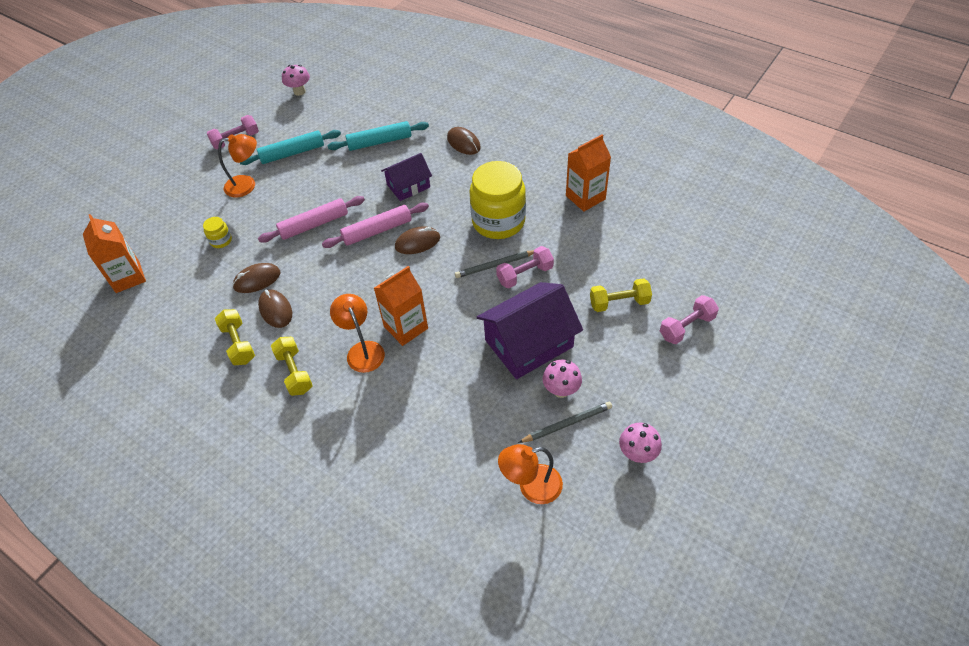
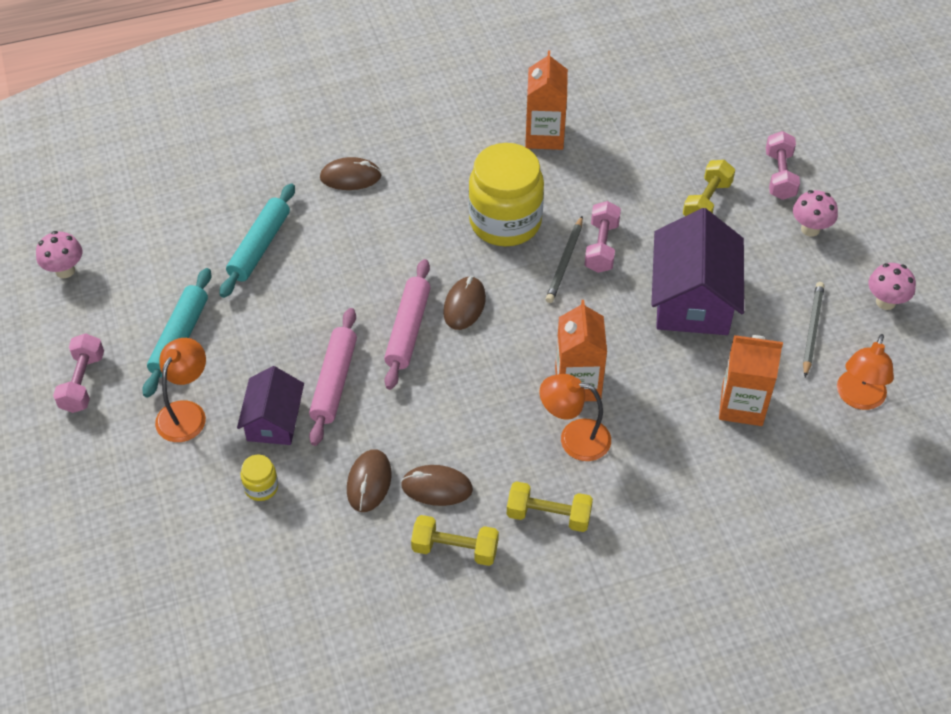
camera: 55 degrees left, 0 degrees up
orange carton [83,214,146,293] -> orange carton moved to [719,335,783,426]
purple house [381,153,432,201] -> purple house moved to [237,366,304,445]
pink mushroom [543,359,582,398] -> pink mushroom moved to [793,190,838,237]

